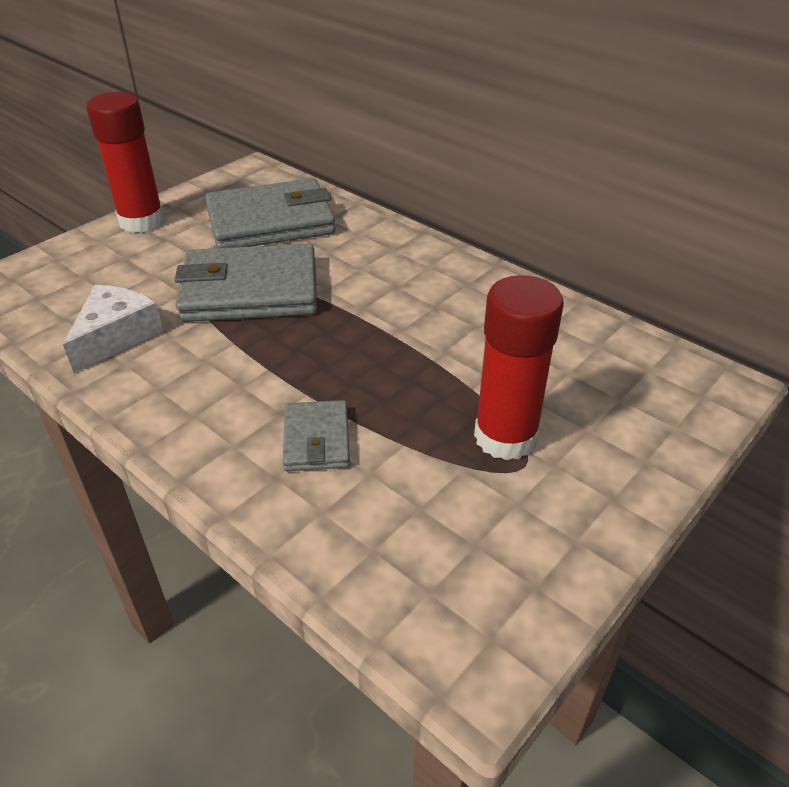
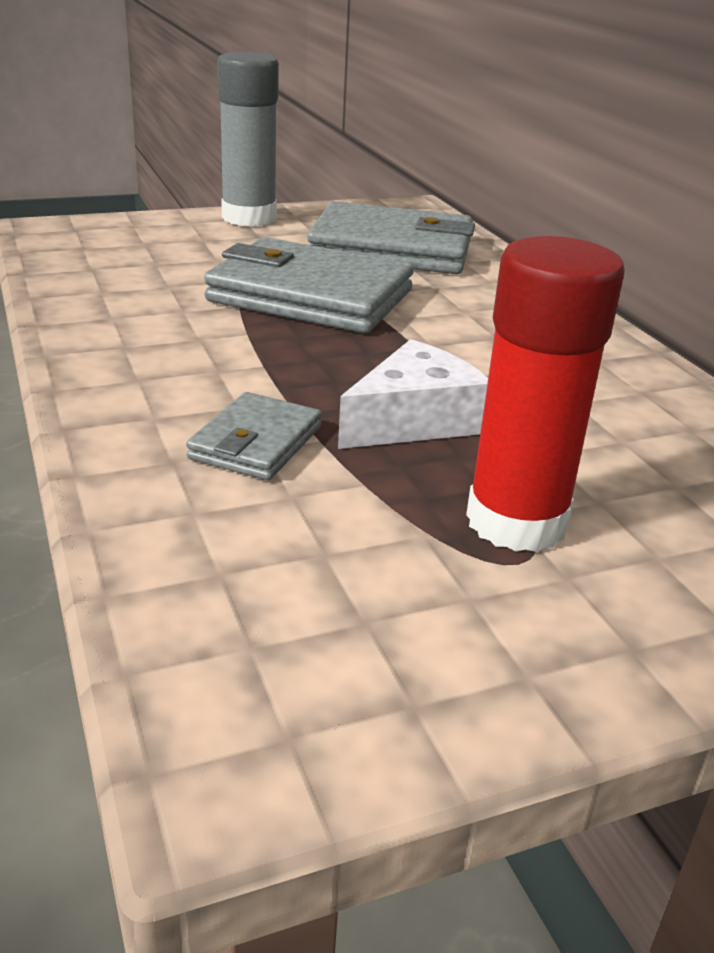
camera: 25 degrees right, 10 degrees down
white cheese [63,285,163,373] -> white cheese moved to [338,339,488,449]
red glue stick [86,92,165,233] -> grey glue stick [217,52,279,227]

